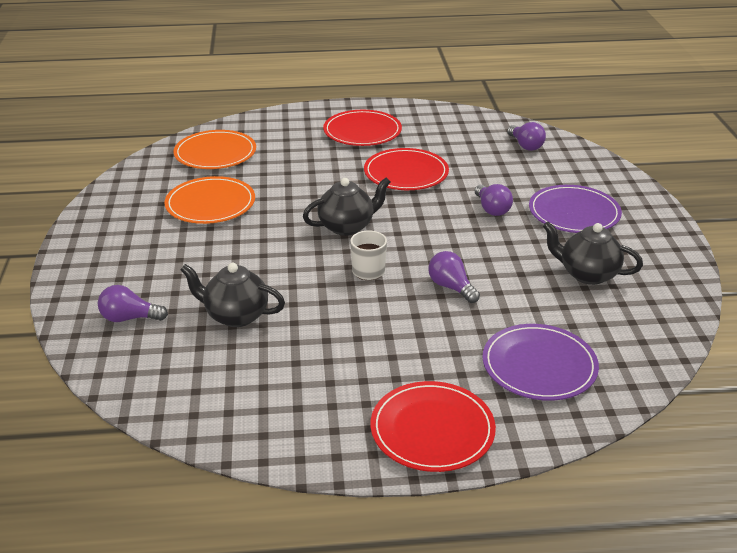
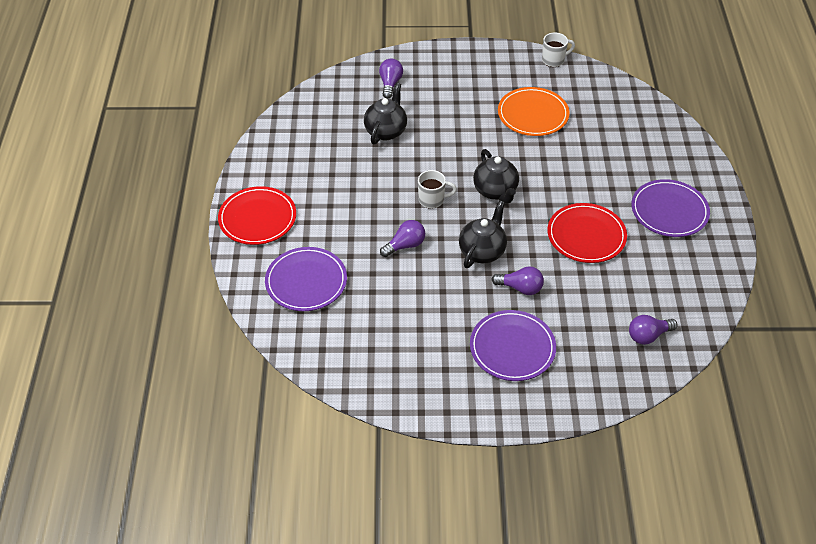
camera: 95 degrees right, 15 degrees up
orange plate [174,130,256,169] -> none
red plate [323,110,402,146] -> purple plate [631,179,710,237]
purple light bulb [475,184,513,216] -> purple light bulb turned 150 degrees counterclockwise [492,266,544,295]
black teapot [543,222,643,285] -> black teapot moved to [459,201,507,268]
none -> white mug [542,33,575,67]

